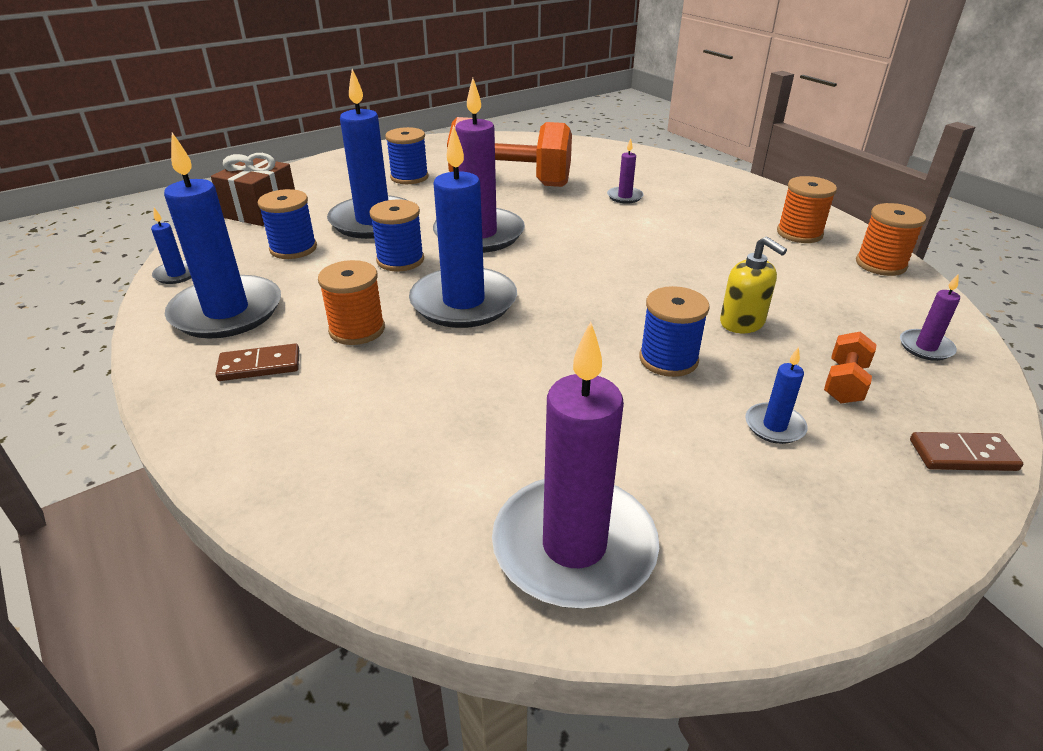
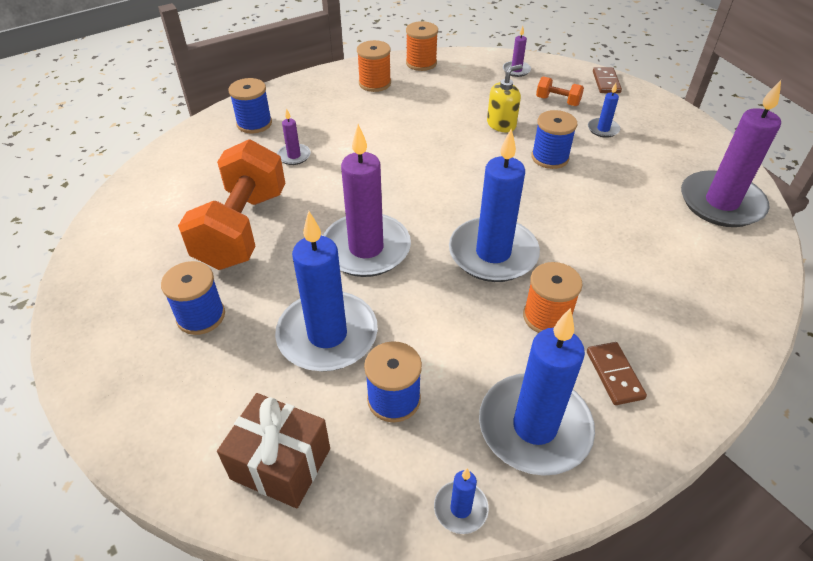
camera: 90 degrees left, 10 degrees up
blue spool [370,200,424,271] -> blue spool moved to [229,78,272,133]

